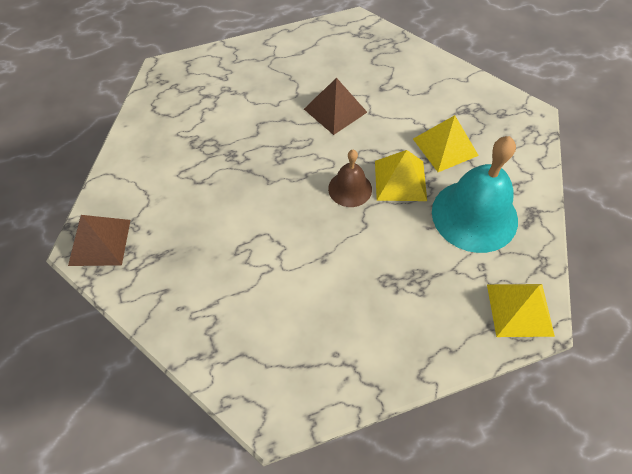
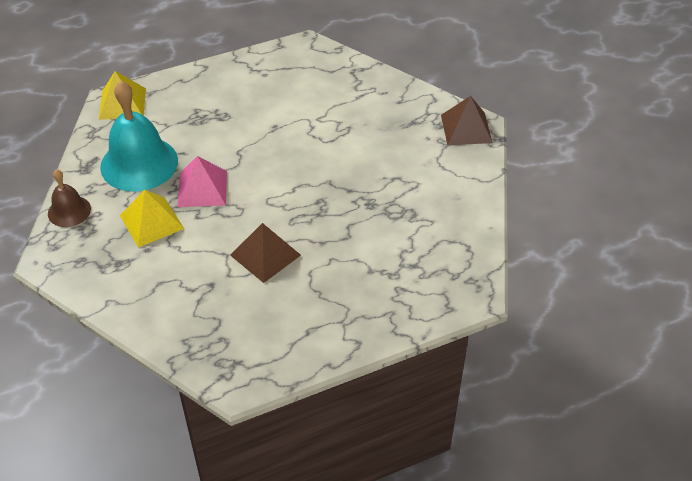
camera: 175 degrees right, 10 degrees down
brown bell [328,150,372,207] -> brown bell moved to [48,169,91,227]
yellow pyramid [375,150,427,201] -> pink pyramid [177,156,227,207]

